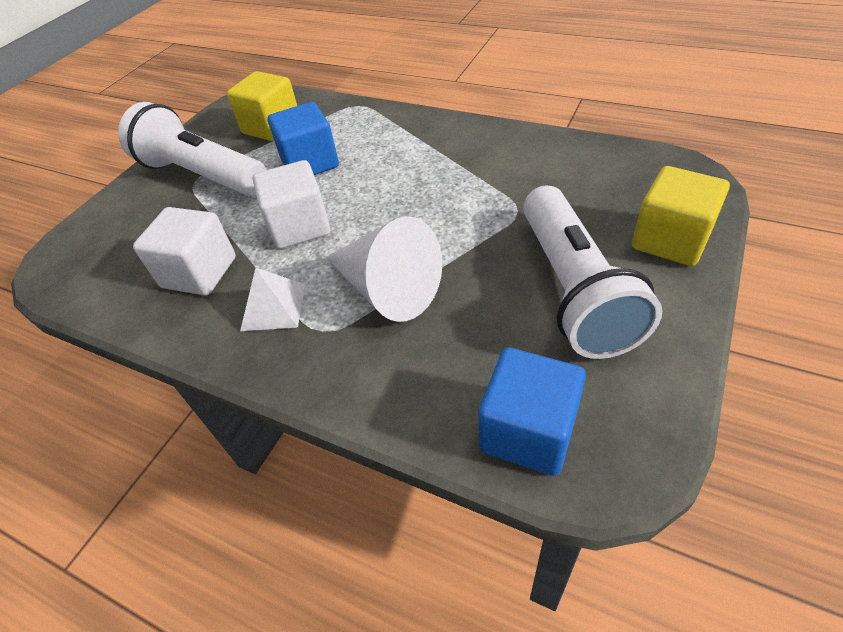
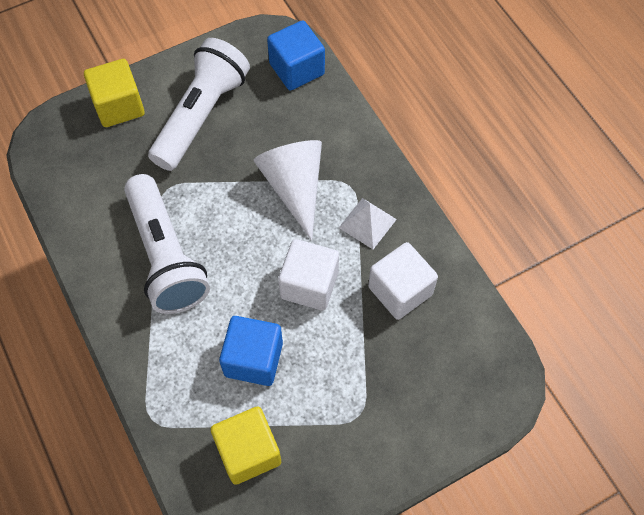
camera: 150 degrees left, 15 degrees up
white flashlight [118,102,267,196] -> white flashlight moved to [124,174,210,314]

